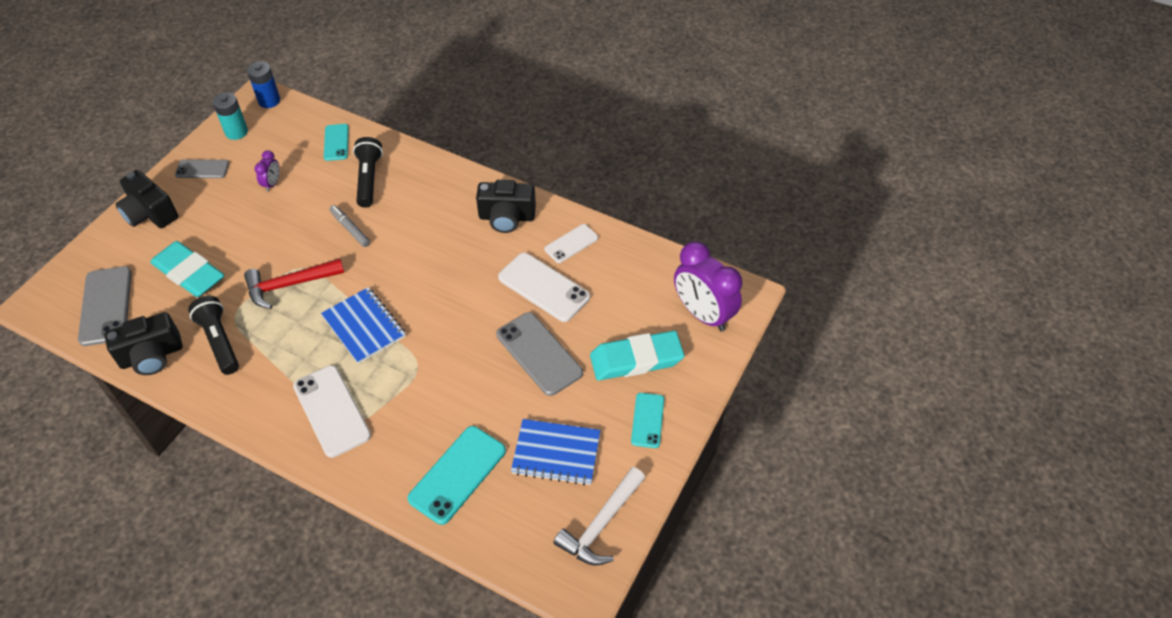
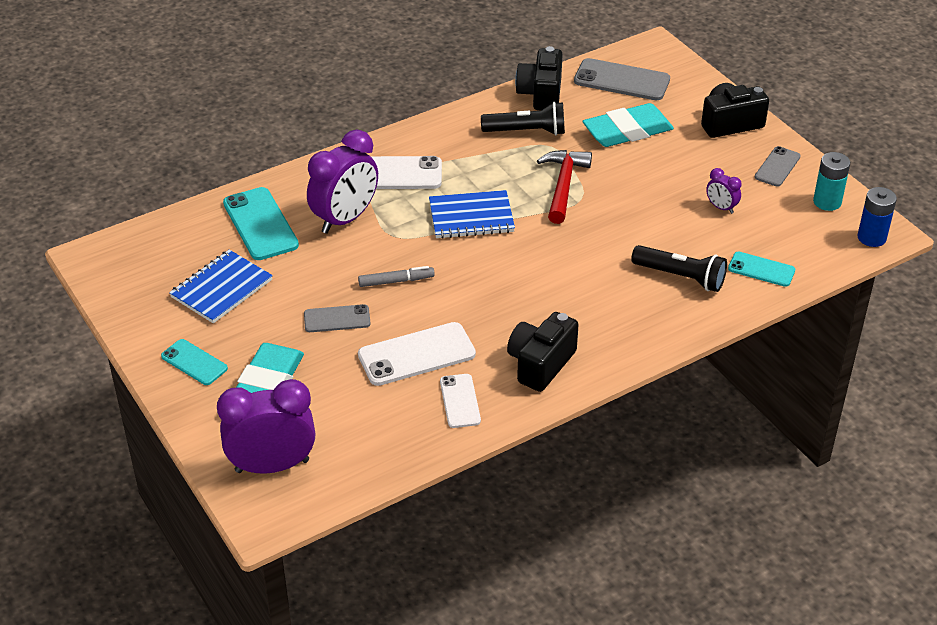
camera: 120 degrees right, 10 degrees down
grey marker [329,205,370,247] -> grey marker moved to [358,266,435,287]
grey phone [496,312,583,396] -> grey phone [304,304,371,332], size x0.60
white hammer [553,467,645,566] -> none
none -> purple clock [307,130,378,234]

